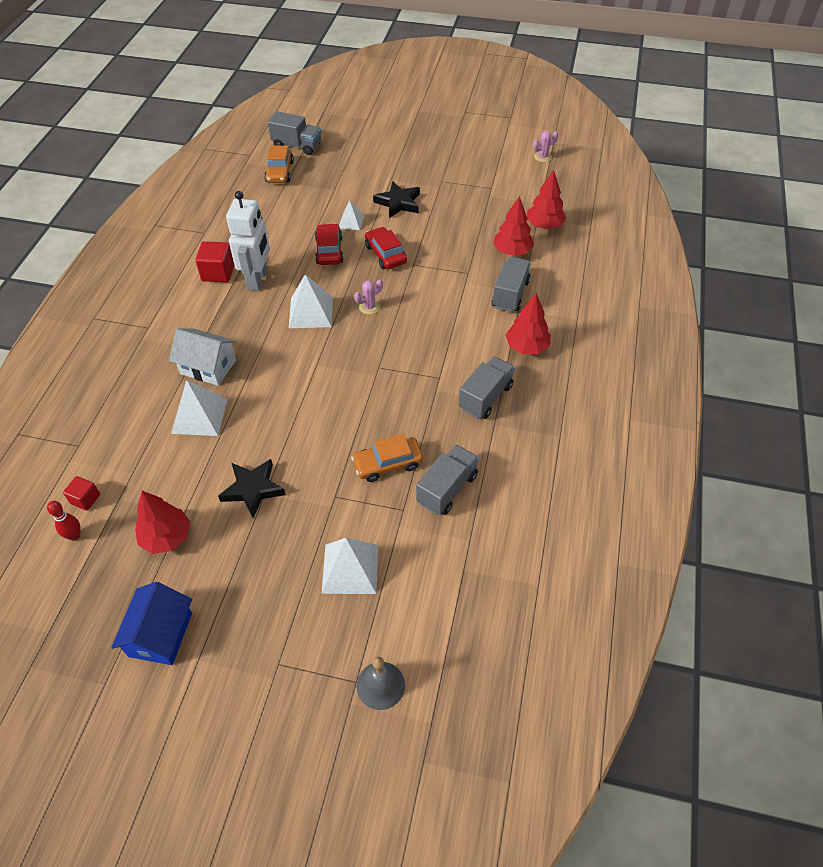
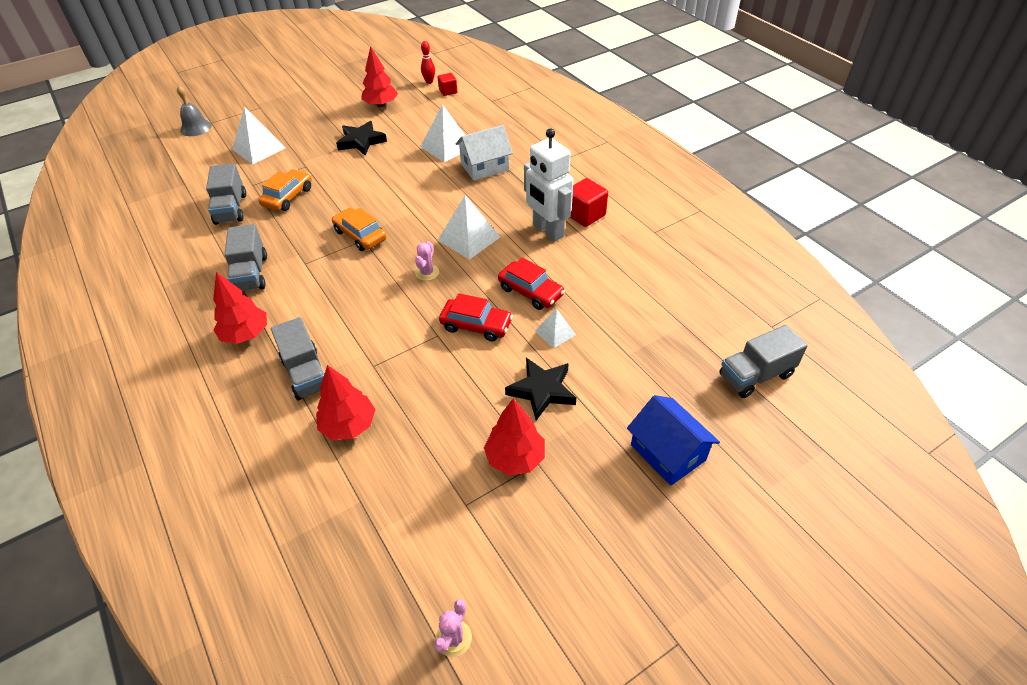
camera: 135 degrees right, 5 degrees down
blue house [111,582,192,665] -> blue house moved to [627,395,720,485]
orange car [264,146,294,183] -> orange car moved to [332,207,387,251]
red tree [527,170,566,229] -> red tree moved to [484,398,545,475]

